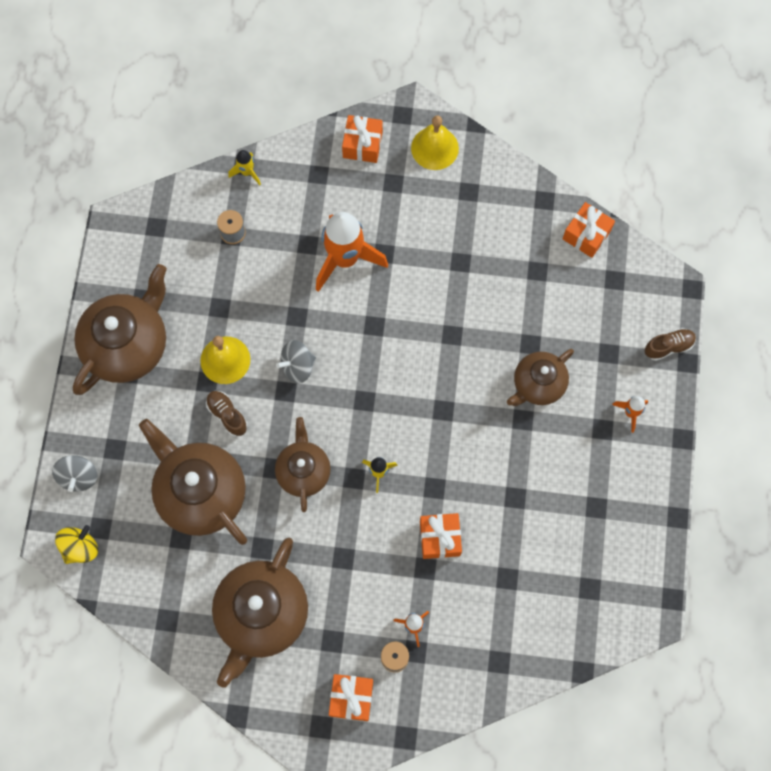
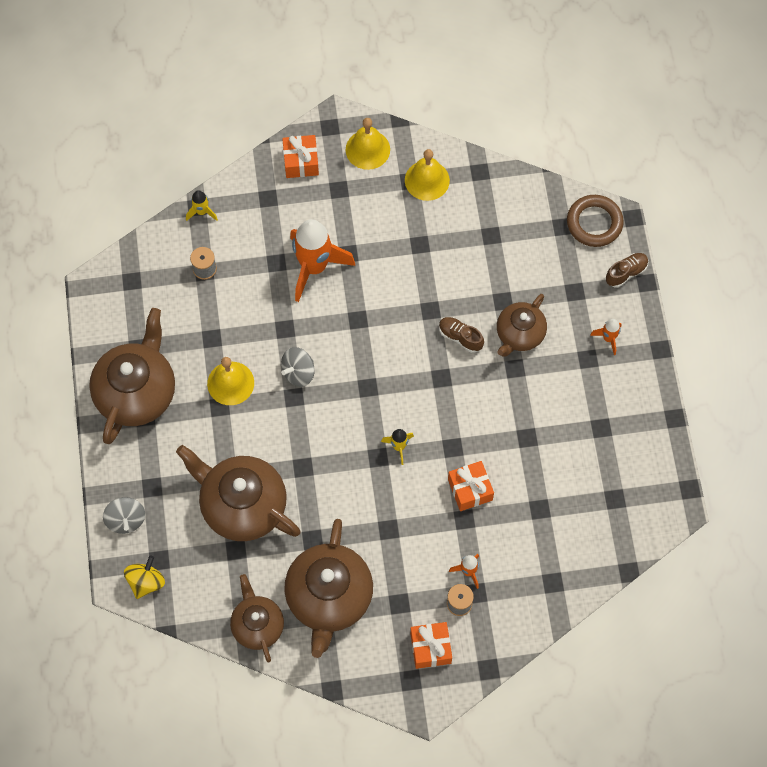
camera: 15 degrees left, 5 degrees down
brown shoe [206,391,247,436] -> brown shoe moved to [439,317,484,353]
brown teapot [275,417,331,512] -> brown teapot moved to [230,574,284,663]
orange gift [563,202,615,258] -> none
none -> yellow bell [405,149,450,201]
none -> brown ring [567,195,624,247]

